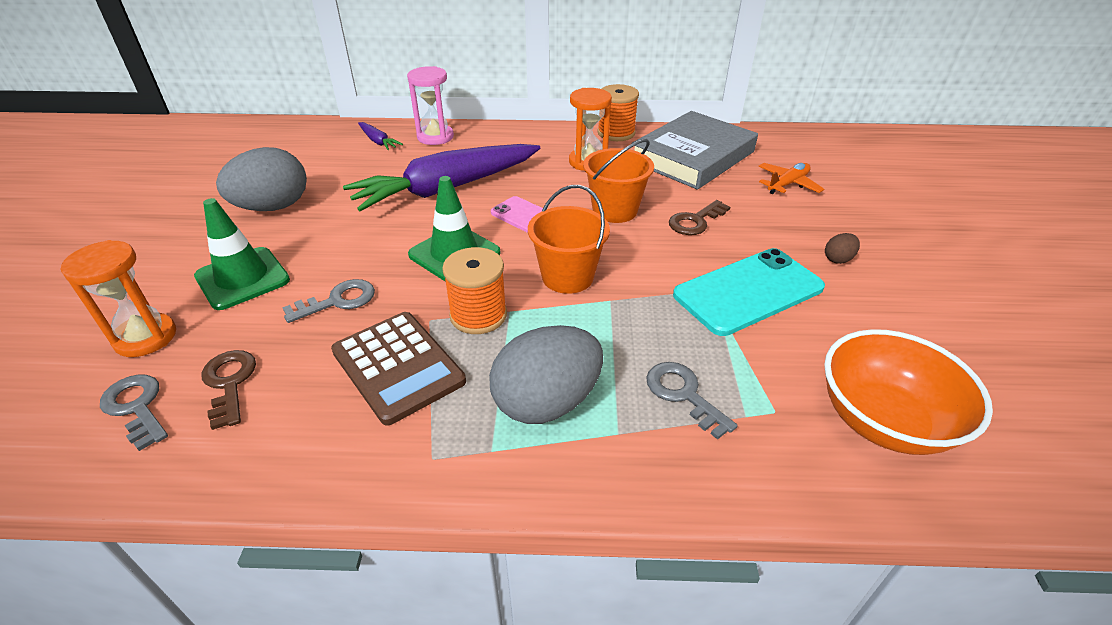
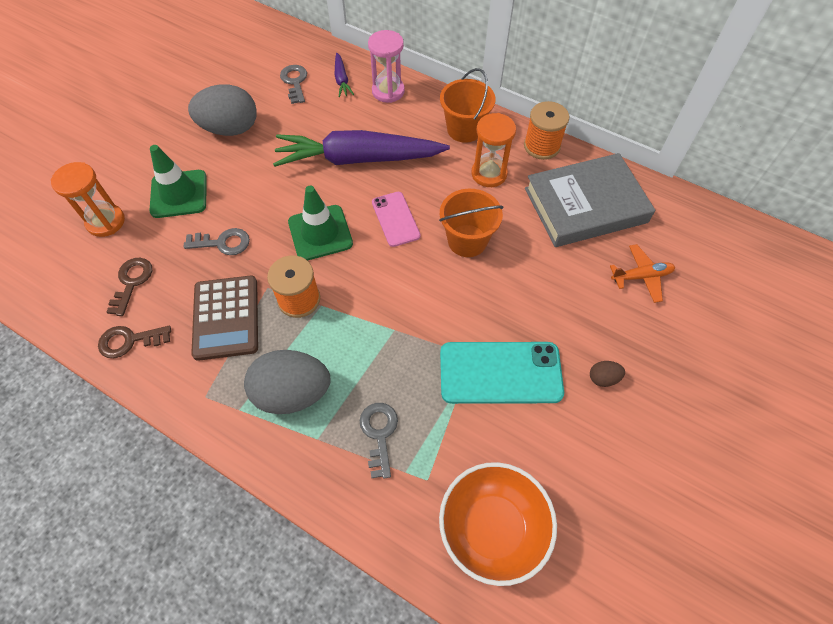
camera: 30 degrees right, 20 degrees up
grey key [100,374,168,451] -> grey key moved to [280,65,307,104]
orange bucket [528,185,610,294] -> orange bucket moved to [440,68,496,143]
brown key [669,200,730,235] -> brown key moved to [98,326,171,358]

